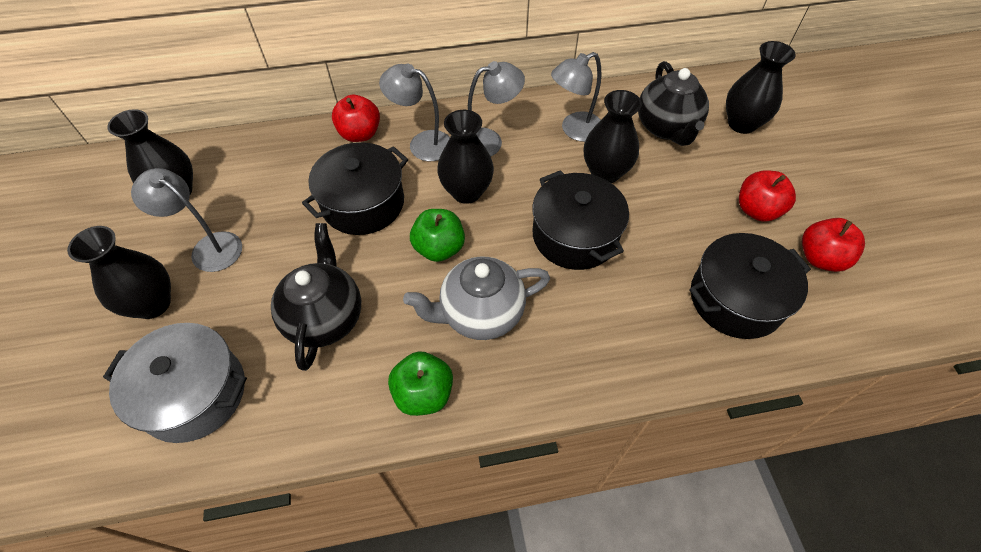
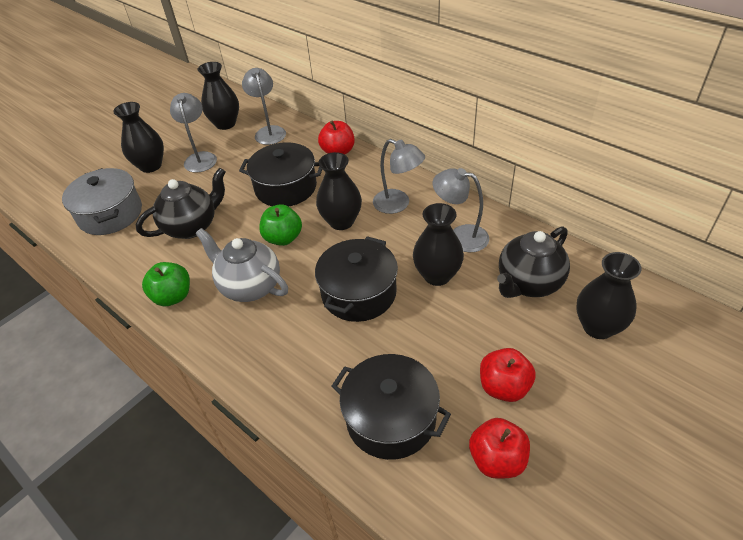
camera: 55 degrees right, 10 degrees down
grey lamp [379,64,450,161] -> grey lamp moved to [242,68,286,145]

